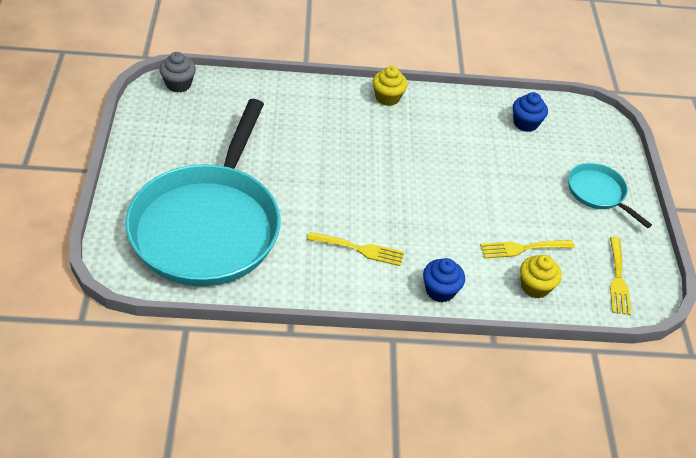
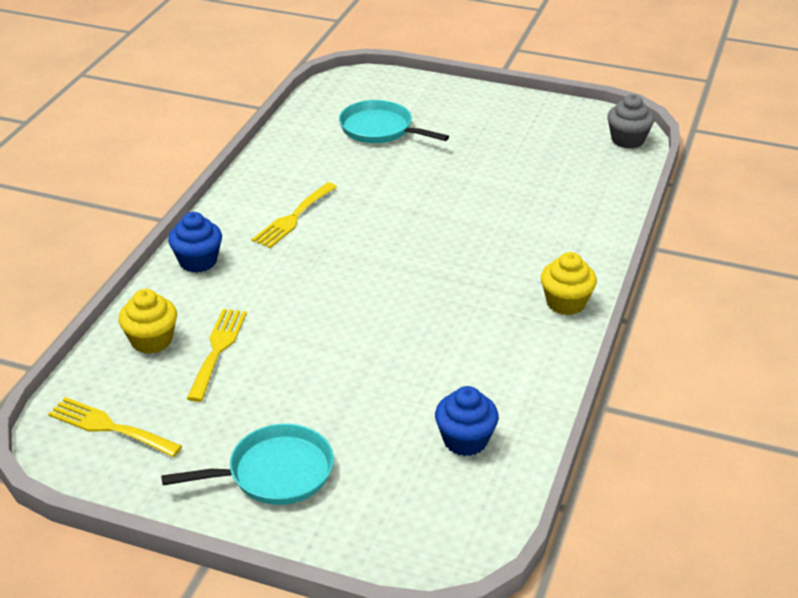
camera: 115 degrees right, 10 degrees down
turquoise pan [125,99,281,286] -> turquoise pan [339,100,449,143], size x0.44

